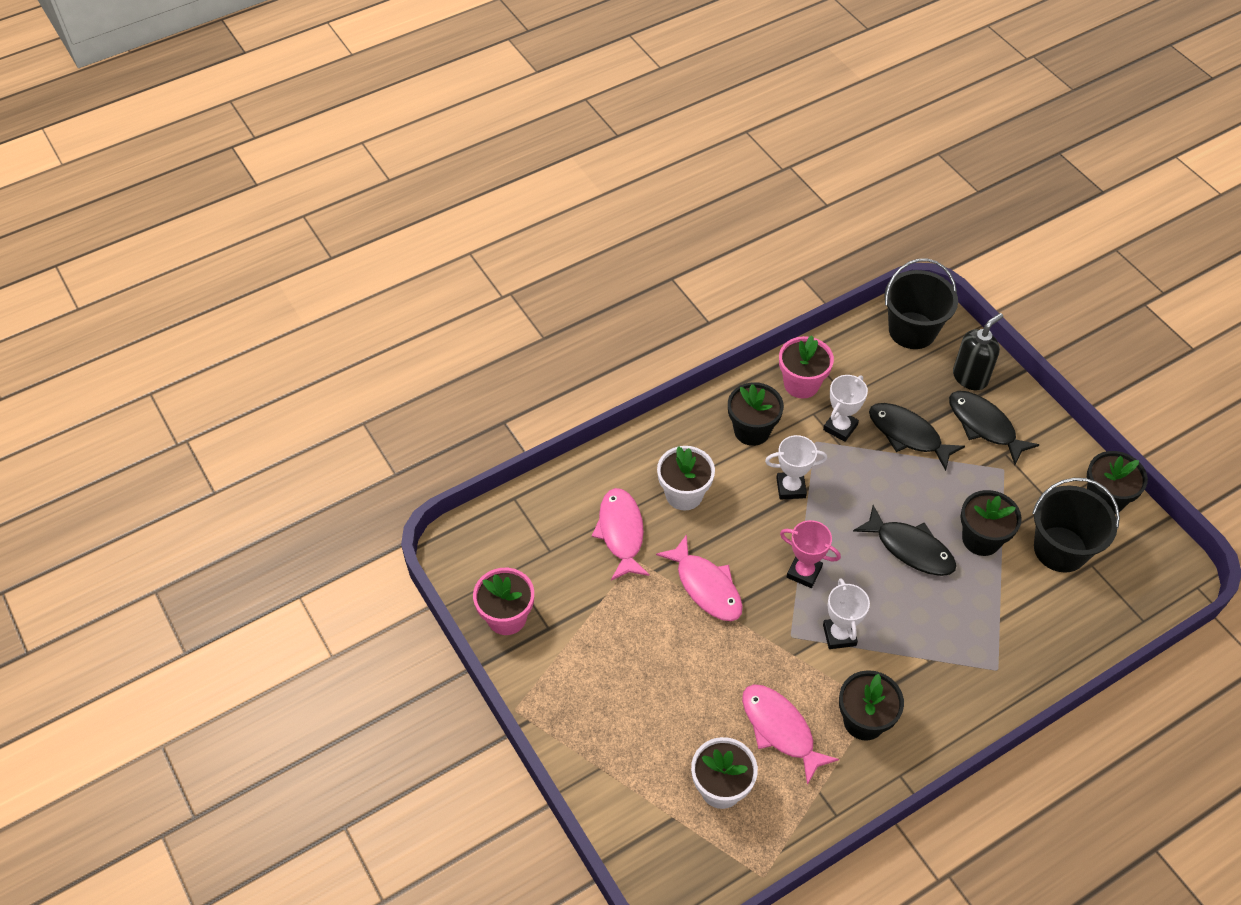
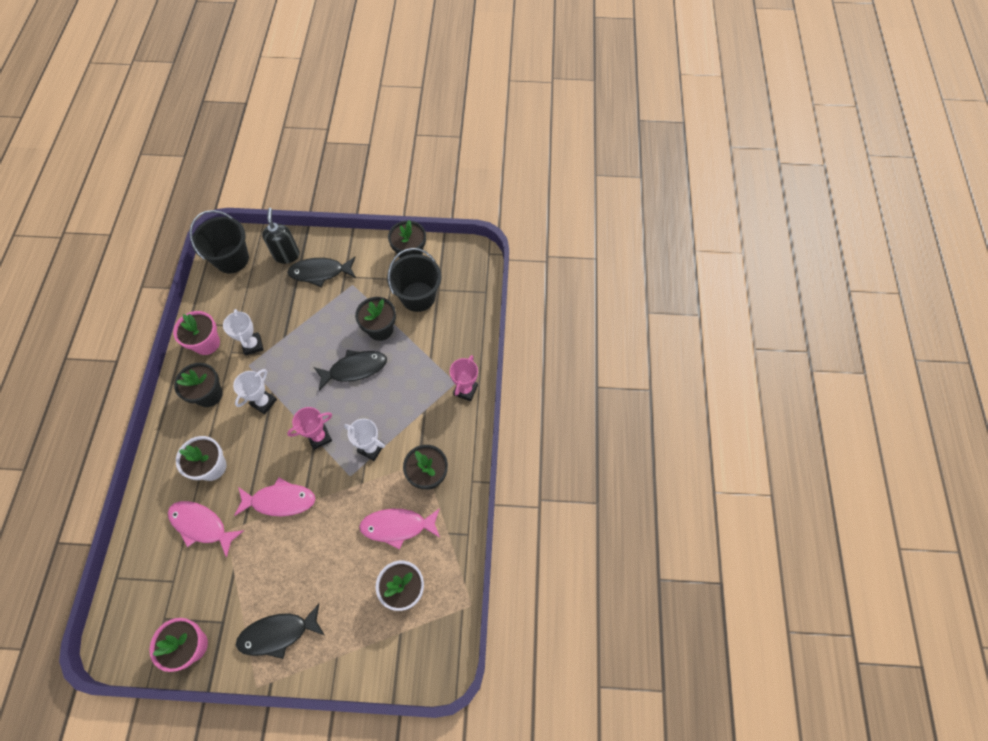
camera: 55 degrees left, 10 degrees up
black fish [869,403,965,471] -> black fish moved to [236,604,324,659]
none -> pink trophy [450,355,478,401]

